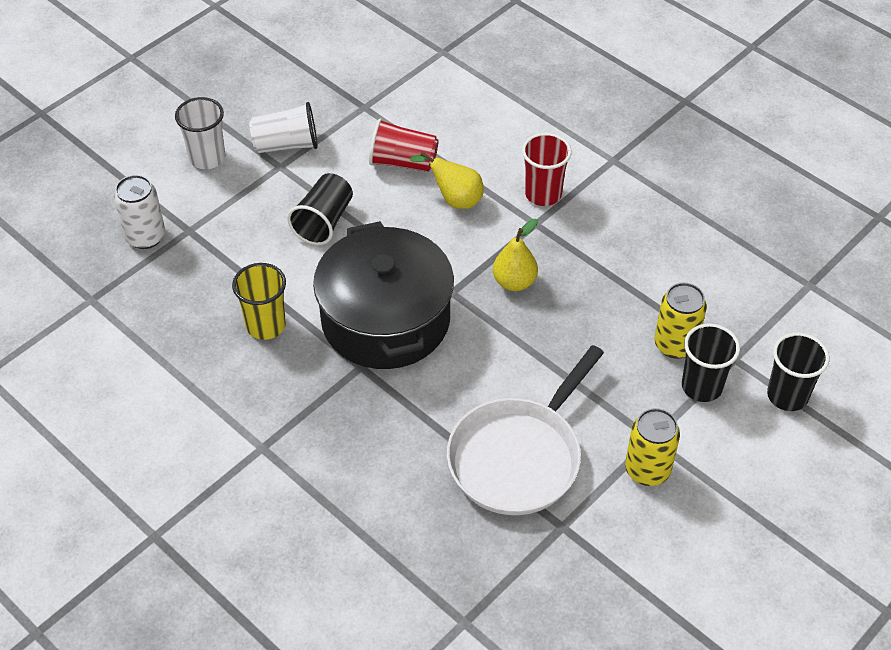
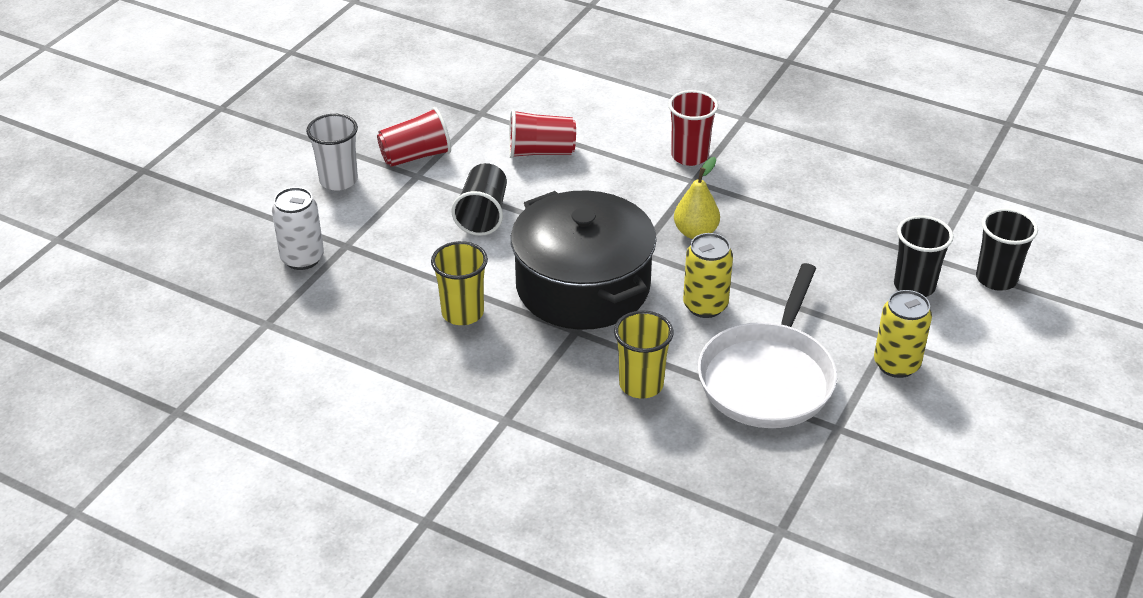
camera: 15 degrees left, 10 degrees down
white cup [249,102,318,153] -> red cup [377,107,451,167]
yellow pear [410,151,484,209] -> none
yellow can [655,283,707,359] -> yellow can moved to [683,233,733,318]
none -> yellow cup [614,310,674,399]

